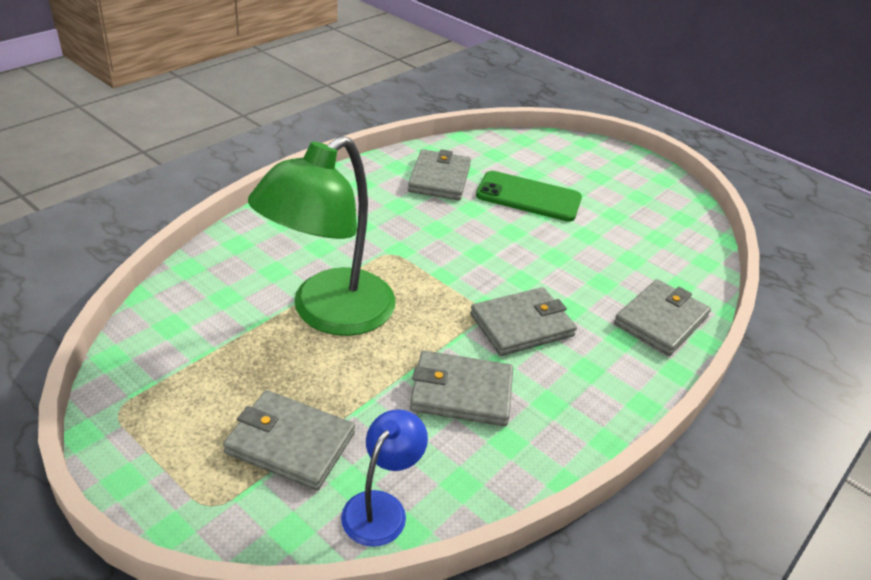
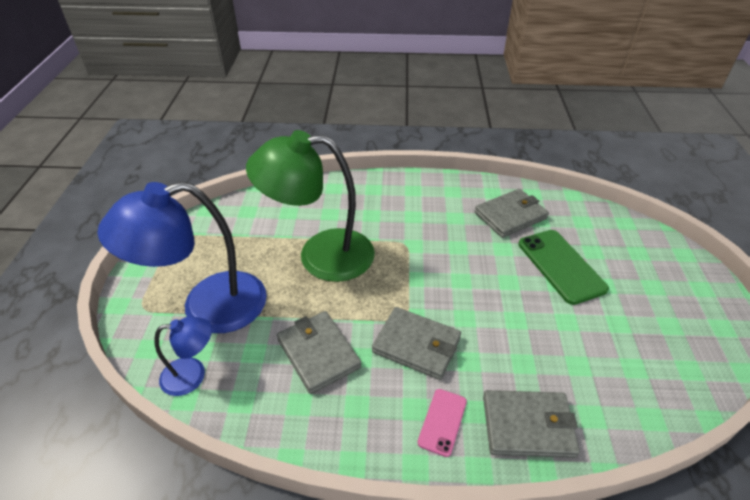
camera: 55 degrees right, 5 degrees up
grey wallet [223,390,355,491] -> blue lamp [97,182,267,333]
none -> pink phone [417,389,467,457]

